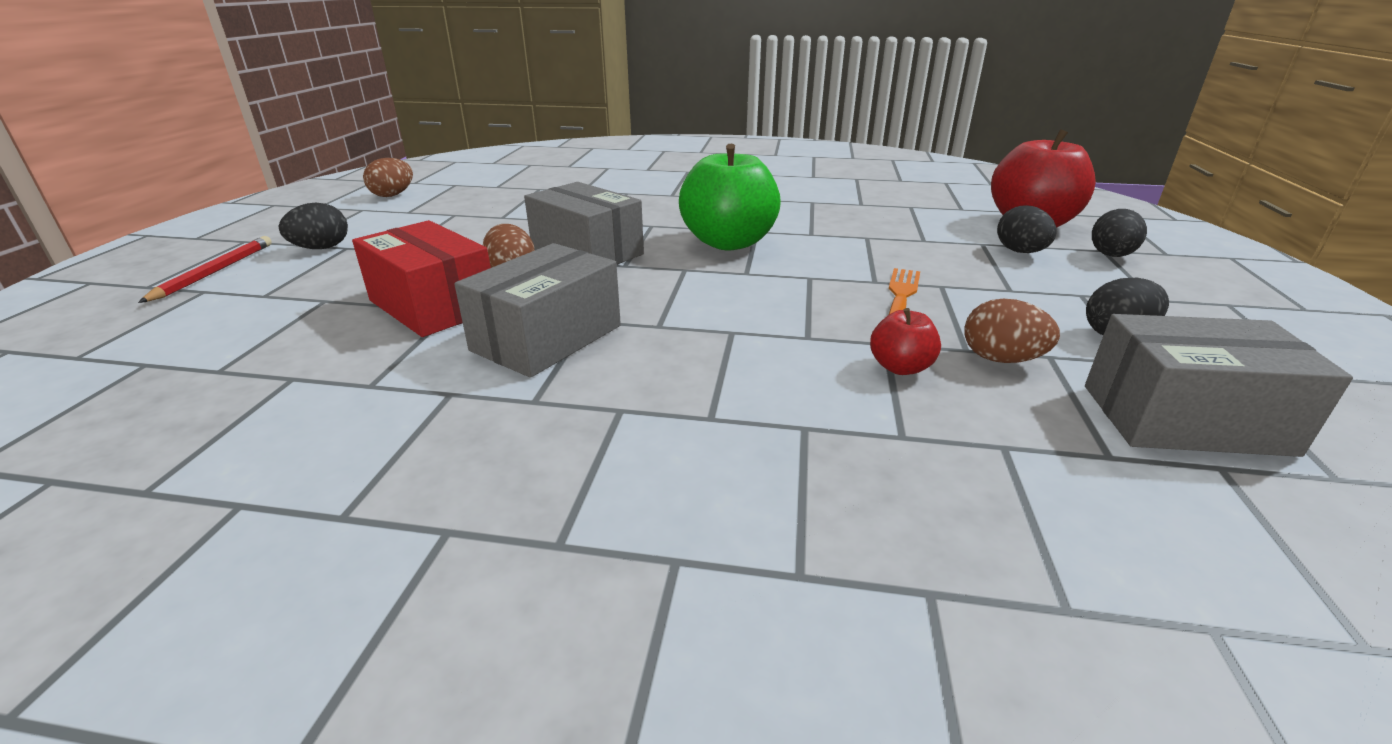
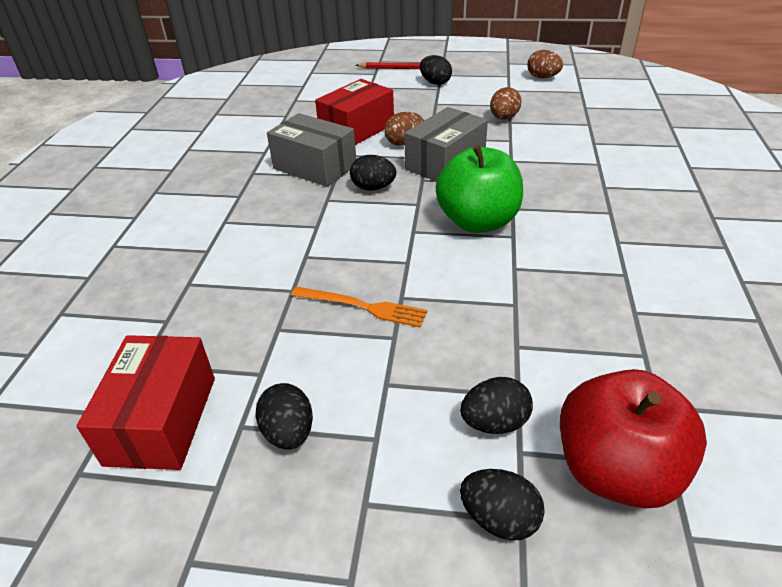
camera: 90 degrees right, 10 degrees up
red apple [870,308,941,375] -> none
brown egg [965,299,1060,363] -> brown egg moved to [490,87,521,120]
grey box [1085,314,1353,457] -> red box [76,335,215,470]
none -> black egg [350,155,396,191]

